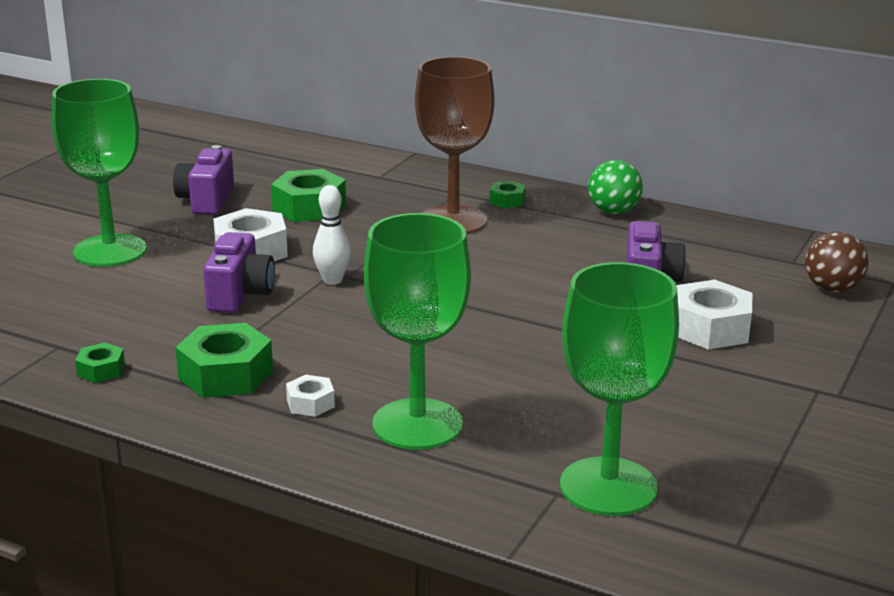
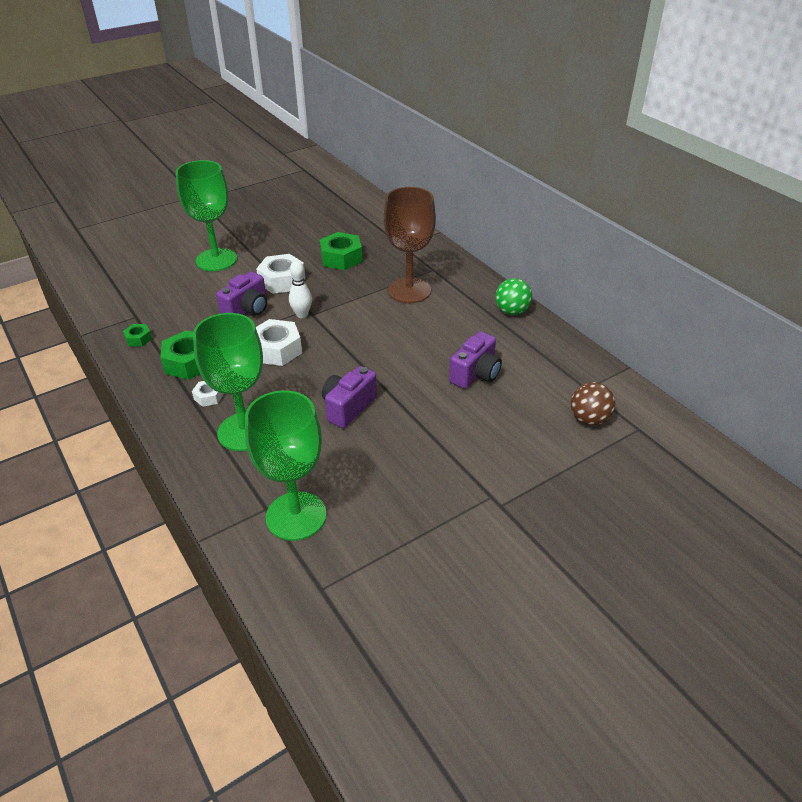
camera: 30 degrees right, 15 degrees up
purple camera [173,145,234,215] -> purple camera moved to [322,366,377,428]
green nut [490,181,526,208] -> none
white nut [676,280,753,350] -> white nut moved to [256,319,302,366]

